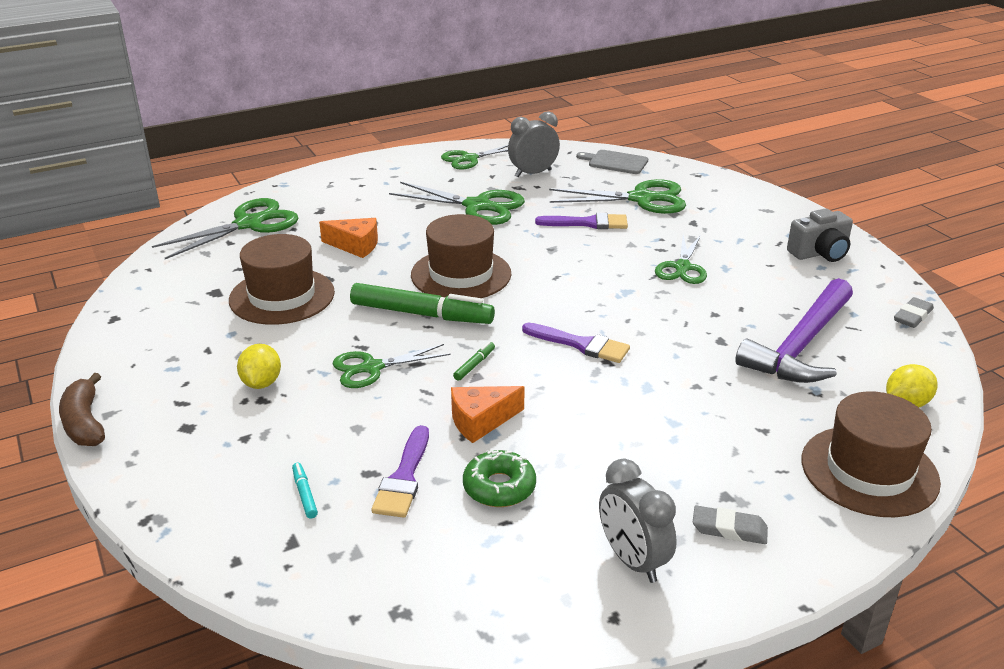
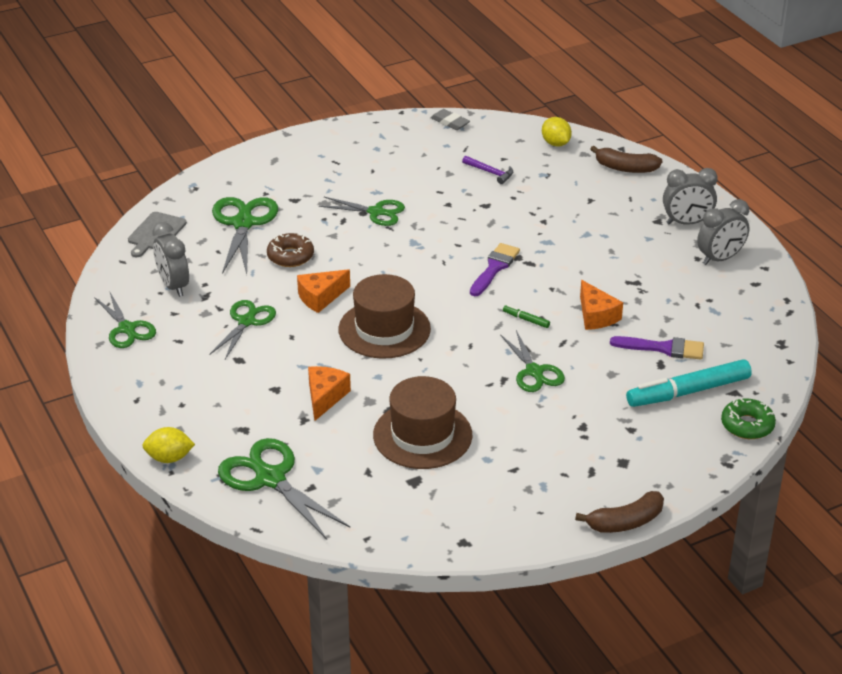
camera: 90 degrees left, 5 degrees up
yellow lemon [237,344,281,389] -> yellow lemon moved to [142,427,195,463]
turquoise marker [292,463,318,519] -> turquoise marker [626,359,752,407], size x2.46
green marker [350,283,495,324] -> none
green scissors [389,182,525,225] -> green scissors [209,300,276,359], size x0.66
green donut [463,450,536,507] -> green donut moved to [721,399,776,439]
purple brush [535,213,628,229] -> brown donut [267,233,314,267]
grey eraser [693,505,768,544] -> grey clock [663,168,718,225]
purple hammer [735,278,853,383] -> purple hammer [462,156,513,184], size x0.42
grey camera [787,208,853,262] -> none
brown hat [802,391,941,517] -> brown banana [590,146,663,173]
none -> orange cheese [297,269,350,313]

